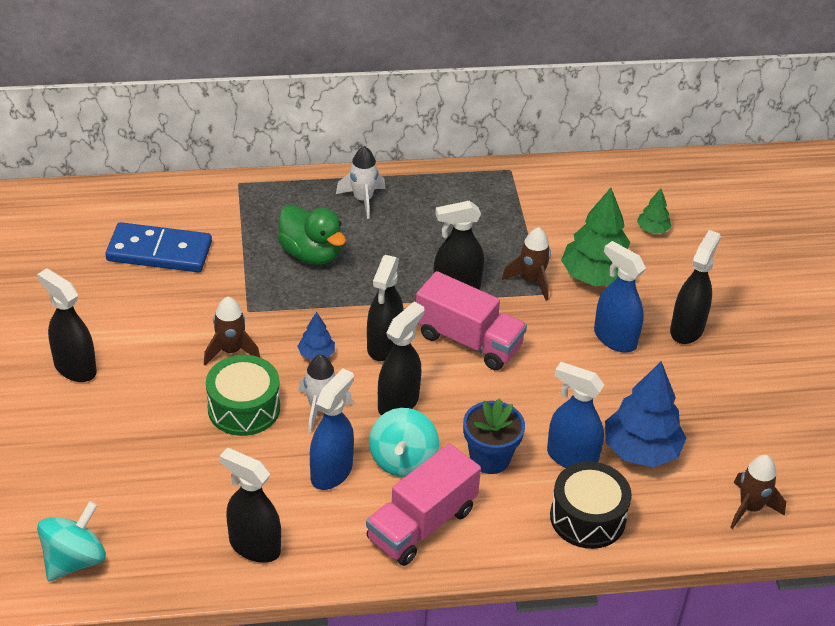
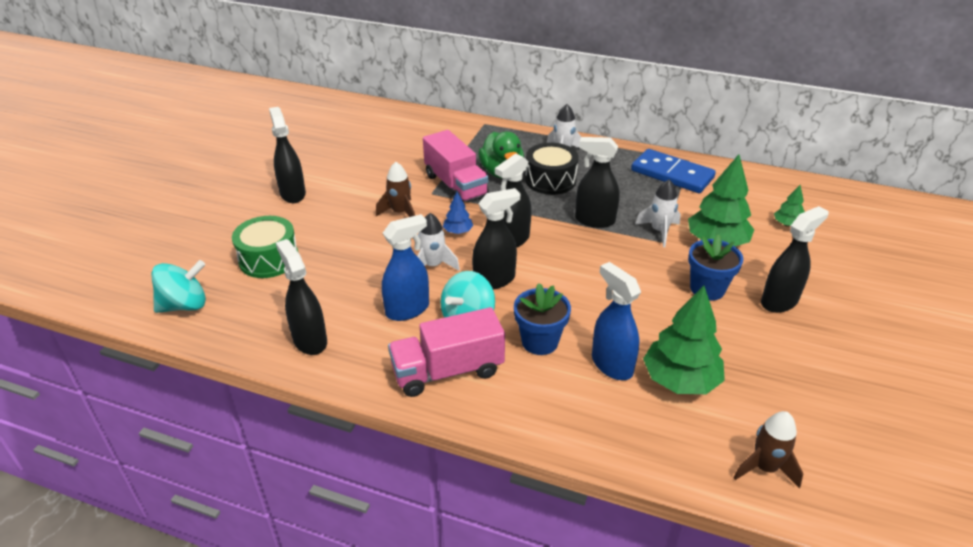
camera: 30 degrees right, 5 degrees down
blue domino [105,222,212,272] -> blue domino moved to [631,149,716,193]
green drum [206,355,280,436] -> green drum moved to [232,216,298,278]
pink truck [416,271,527,370] -> pink truck moved to [423,130,489,202]
brown rocket [502,227,551,301] -> white rocket [635,180,681,247]
black drum [550,461,632,549] -> black drum moved to [525,143,578,195]
blue spray bottle [594,241,646,352] -> blue flower pot [688,234,743,301]
blue tree [605,361,687,467] -> green tree [643,286,725,394]

